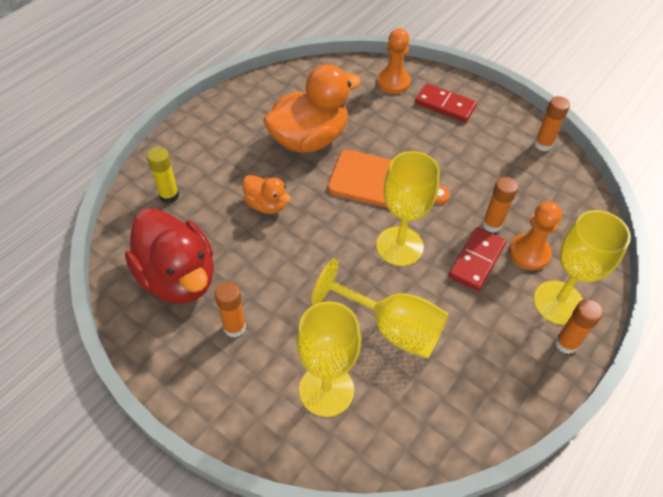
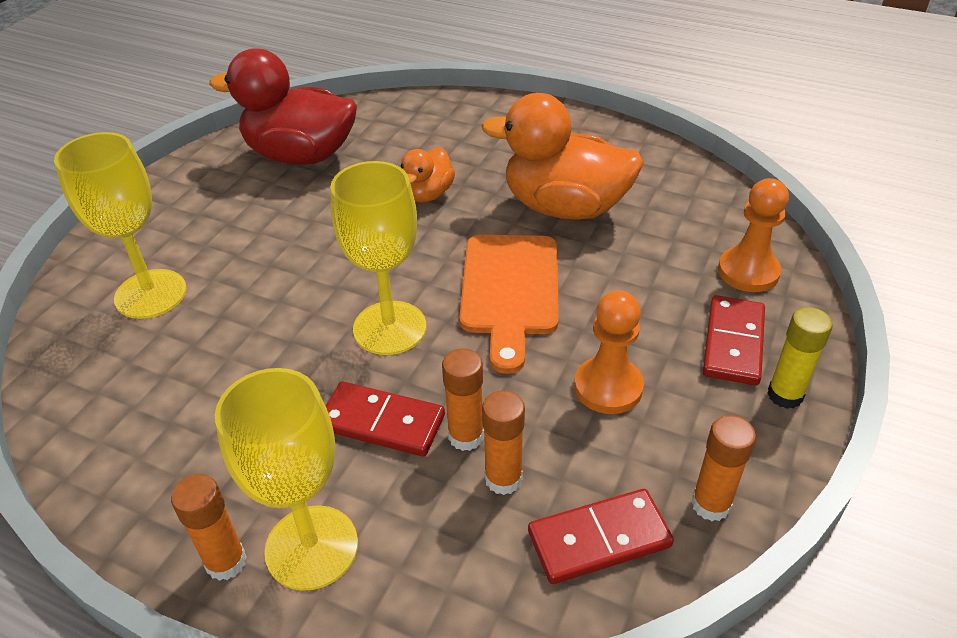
camera: 80 degrees right, 10 degrees down
red duck [125,208,214,303] -> red duck turned 60 degrees clockwise [209,49,357,165]
yellow glue stick [147,147,179,203] -> yellow glue stick moved to [767,307,833,409]
orange glue stick [215,282,246,338] -> orange glue stick moved to [482,390,525,495]
orange duck [263,64,361,153] -> orange duck turned 150 degrees clockwise [482,93,644,220]
yellow goblet [311,258,449,359] -> none
orange pawn [509,201,562,270] -> orange pawn moved to [574,291,644,414]
none -> red domino [528,489,674,584]

